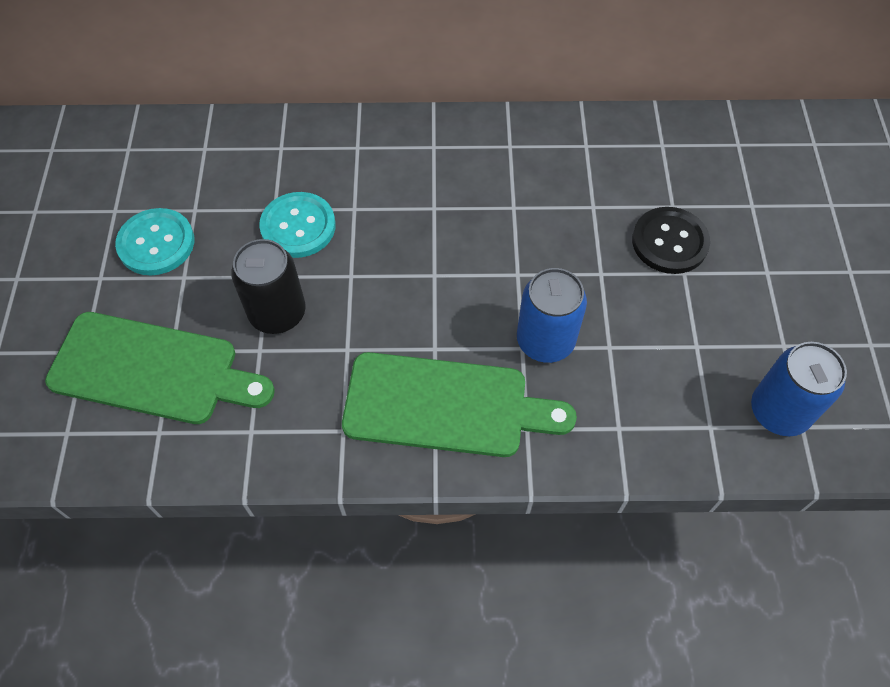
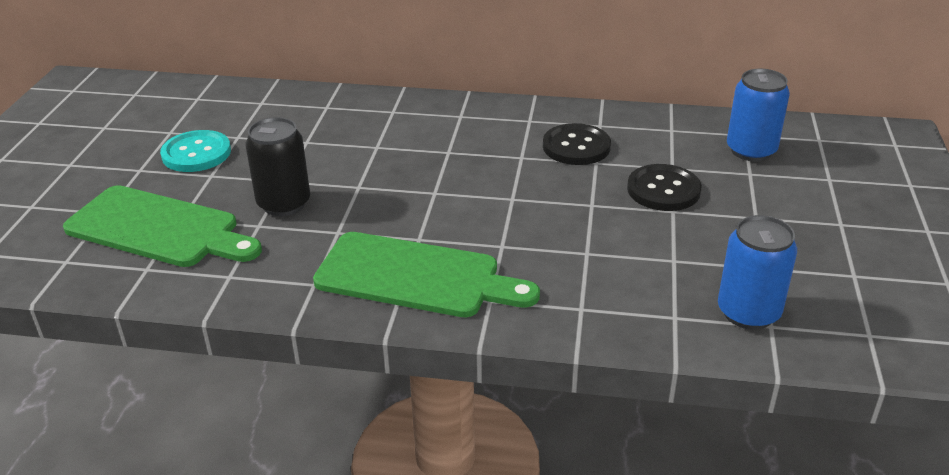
camera: 10 degrees right, 25 degrees down
turquoise button [259,192,336,258] -> none
blue can [517,268,587,363] -> blue can moved to [727,69,790,162]
none -> black button [543,123,611,165]

